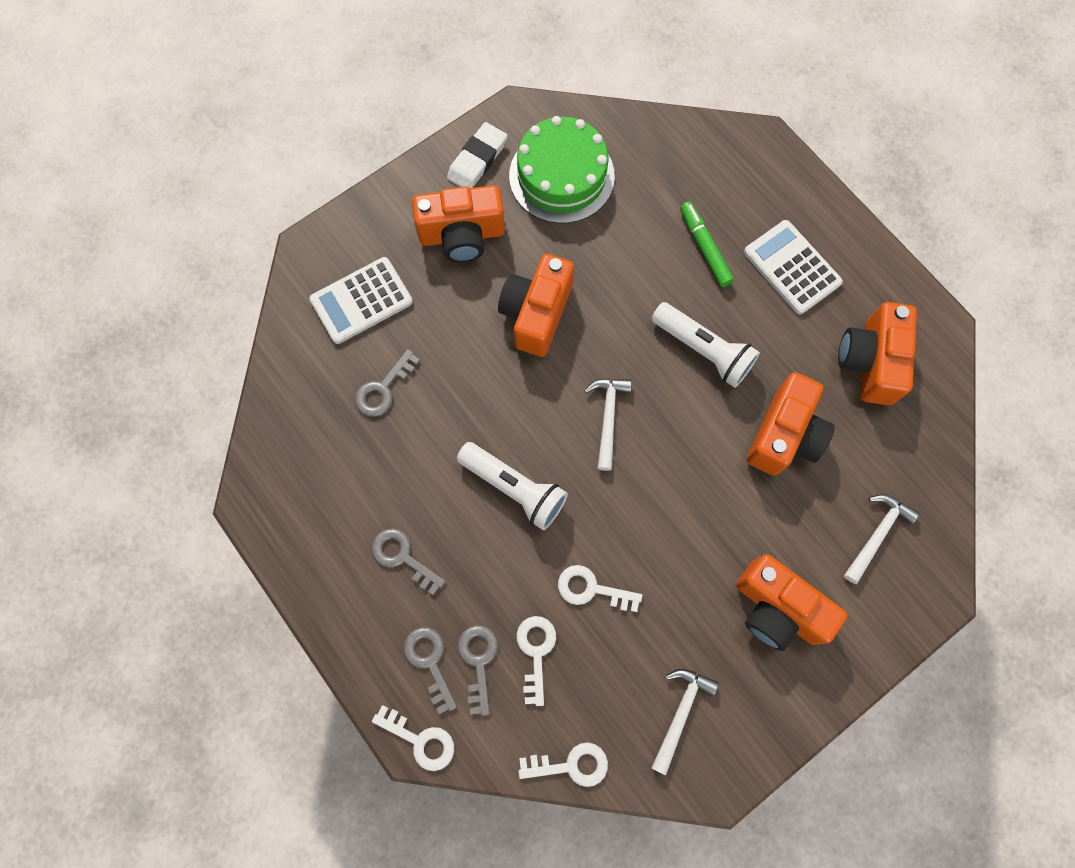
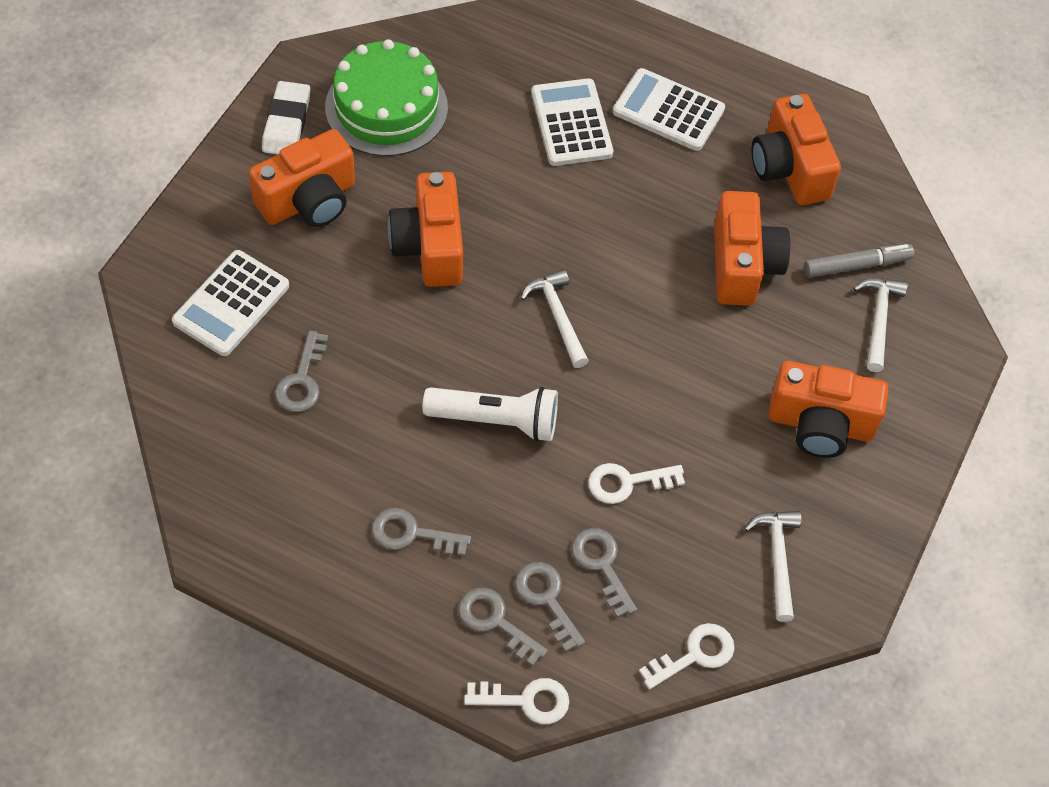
camera: 30 degrees left, 15 degrees down
white key [516,616,556,706] -> grey key [572,528,637,618]
white flashlight [652,302,760,388] -> none
green marker [680,202,734,287] -> white calculator [531,78,613,166]
none -> grey marker [804,244,914,278]

